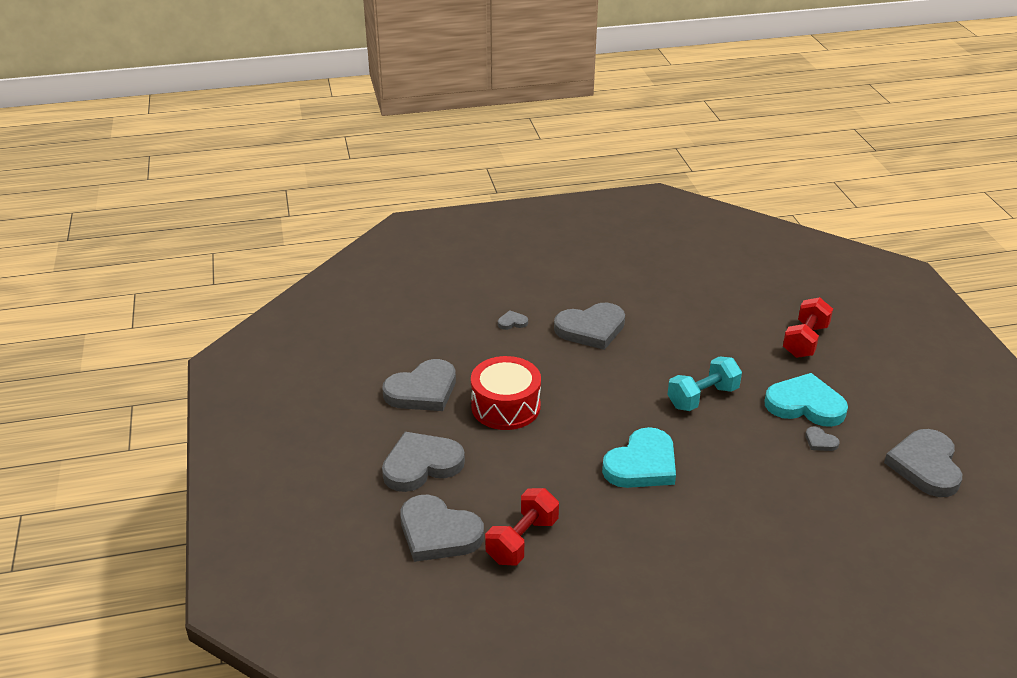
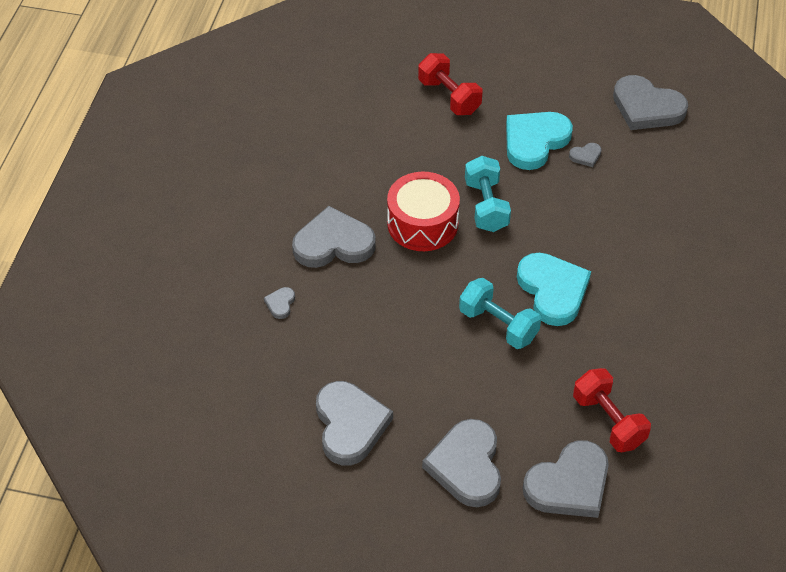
camera: 65 degrees left, 15 degrees up
red drum [471,356,541,430] -> red drum moved to [387,172,460,251]
grey heart [554,303,625,350] -> grey heart turned 105 degrees counterclockwise [292,206,376,268]
none -> turquoise dumbbell [459,278,541,349]

